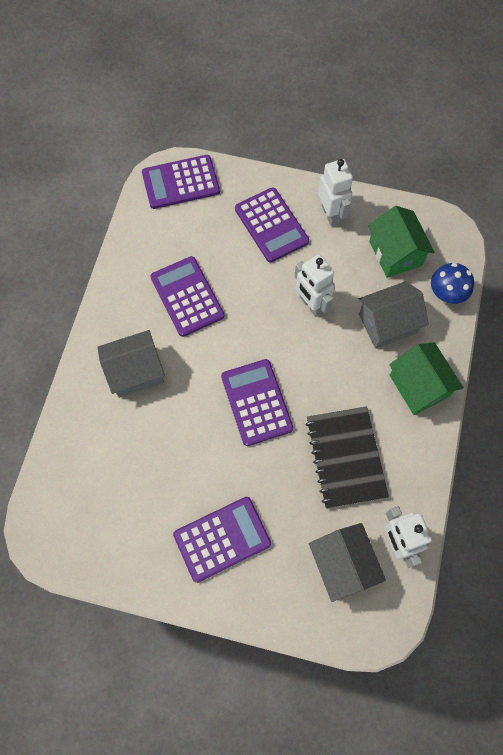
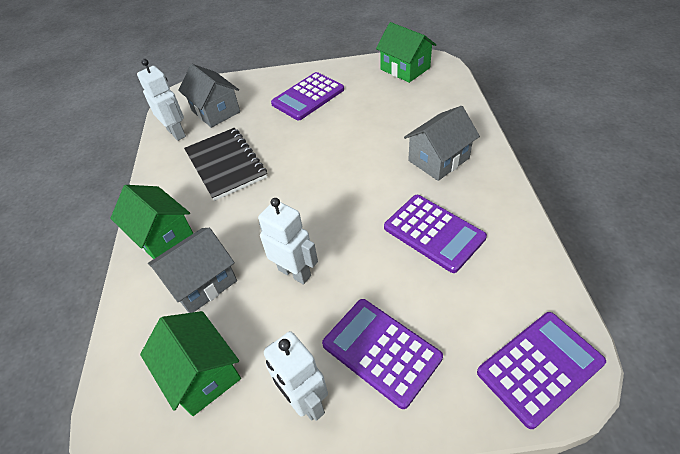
camera: 165 degrees right, 20 degrees down
purple calculator [221,359,293,446] -> none
blue mushroom [431,263,474,304] -> none
none -> green house [376,22,436,83]

